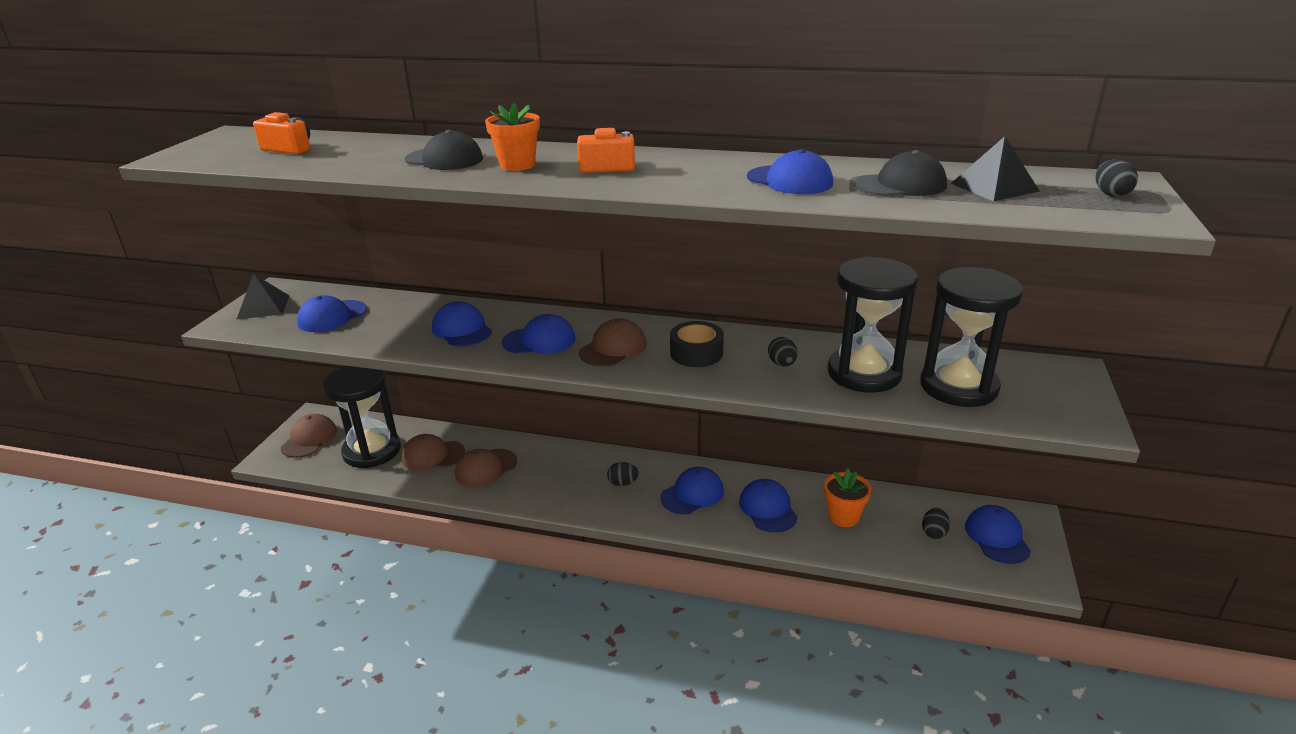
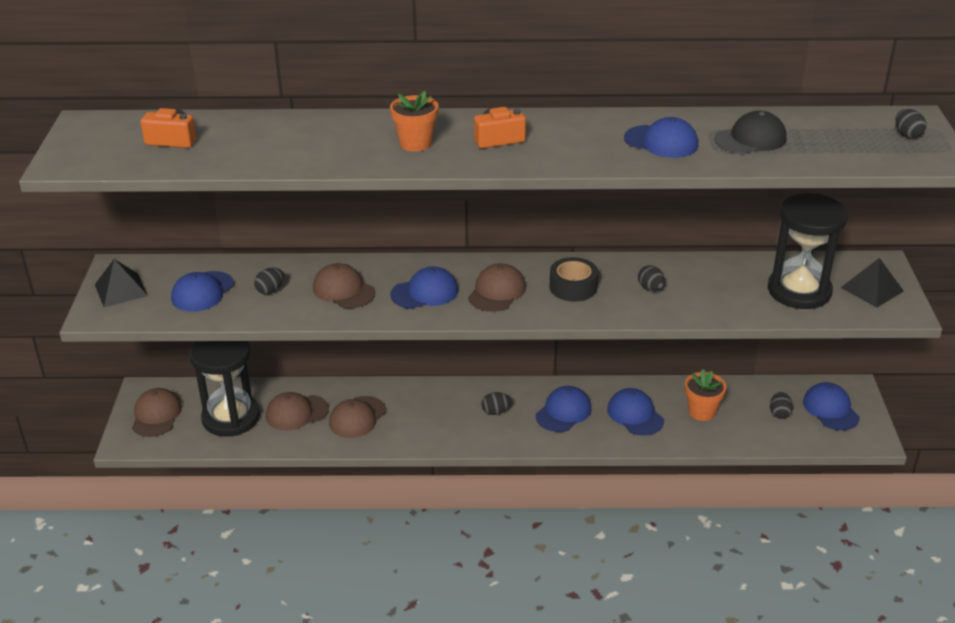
camera: 15 degrees left, 5 degrees up
black cap [405,130,483,170] -> none
blue cap [432,301,492,346] -> brown cap [313,263,376,308]
black hourglass [827,256,918,393] -> none
black pyramid [951,136,1040,201] -> black pyramid moved to [840,258,904,308]
none -> black egg [254,268,284,294]

